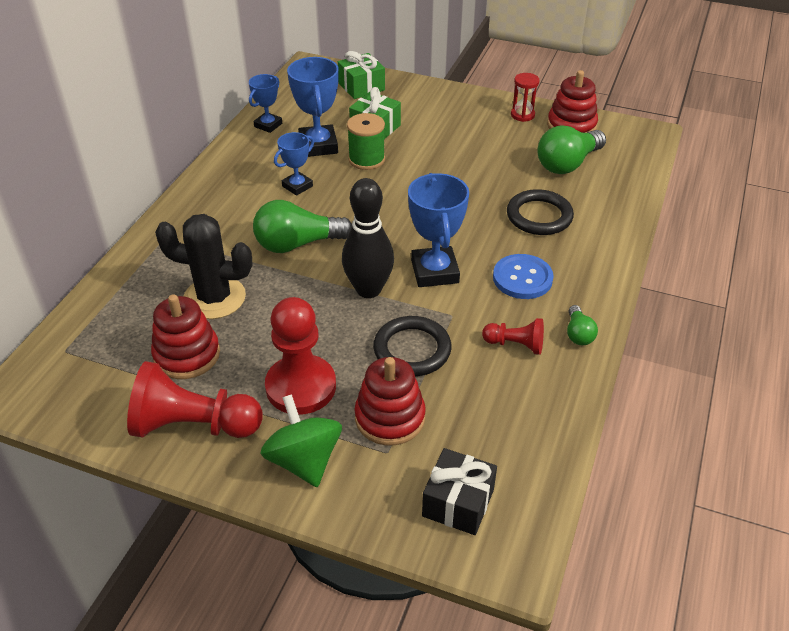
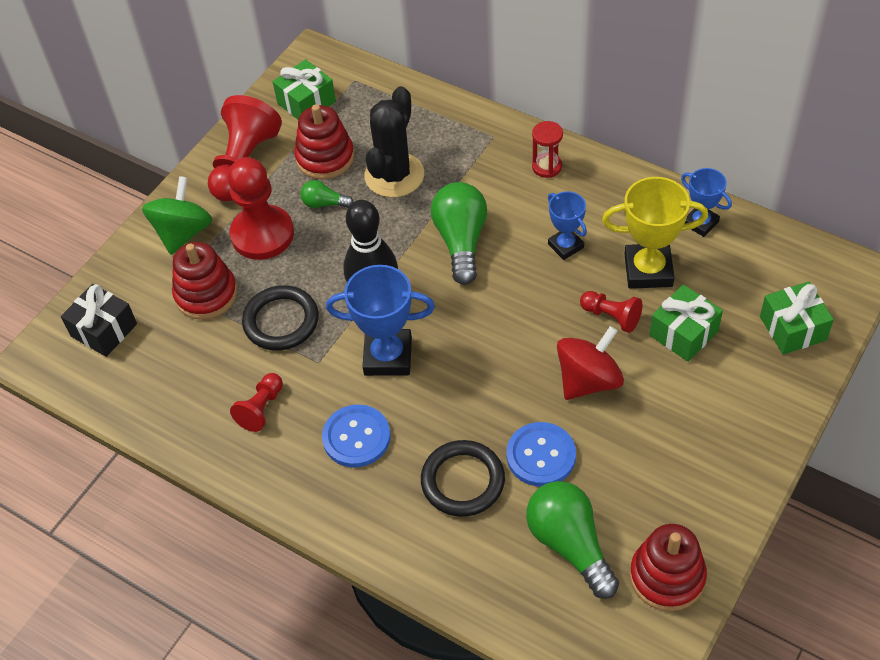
camera: 105 degrees right, 10 degrees up
green spinning top [260,394,342,487] -> green spinning top turned 60 degrees counterclockwise [142,176,213,255]
blue trophy [287,57,339,157] -> yellow trophy [602,177,708,289]
green spool [347,113,385,170] -> red pawn [580,291,642,333]
red hourglass [511,73,540,122] -> red hourglass moved to [532,121,563,178]
green light bulb [567,305,598,345] -> green light bulb moved to [300,180,353,208]
none -> green gift [273,59,336,119]
none -> blue button [507,422,576,487]
none -> red spinning top [557,326,624,400]

